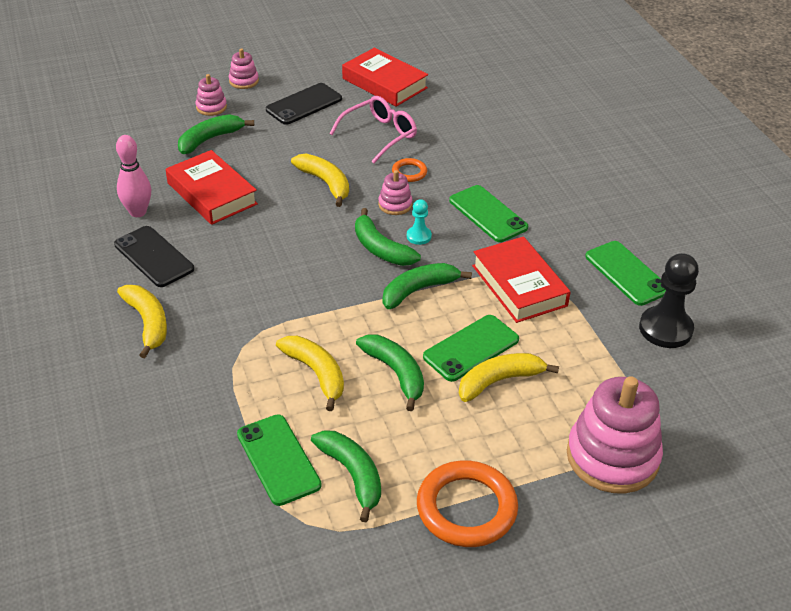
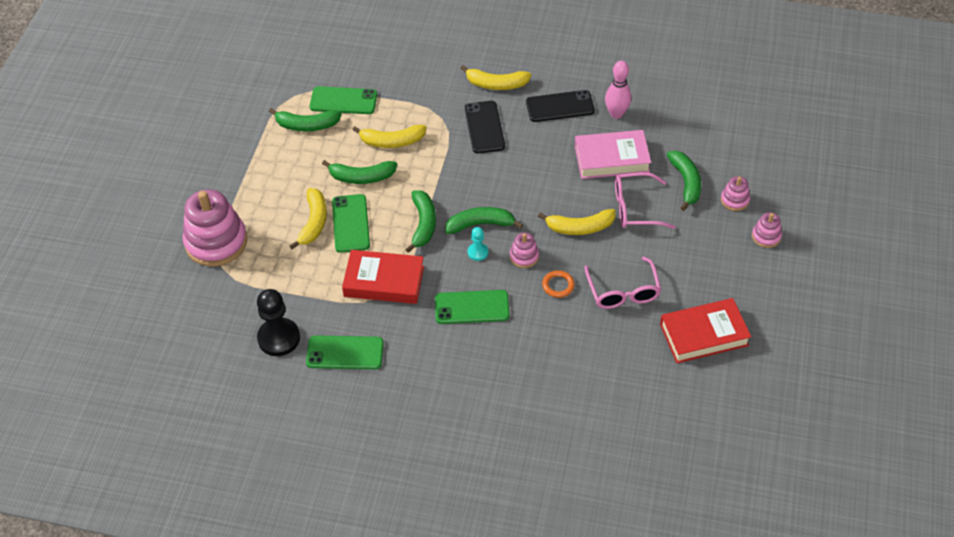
camera: 125 degrees right, 10 degrees up
red book [166,150,258,225] -> pink book [575,130,651,179]
black phone [266,83,342,125] -> black phone moved to [465,101,505,154]
orange ring [417,460,518,547] -> none
none -> pink glasses [615,172,675,229]

